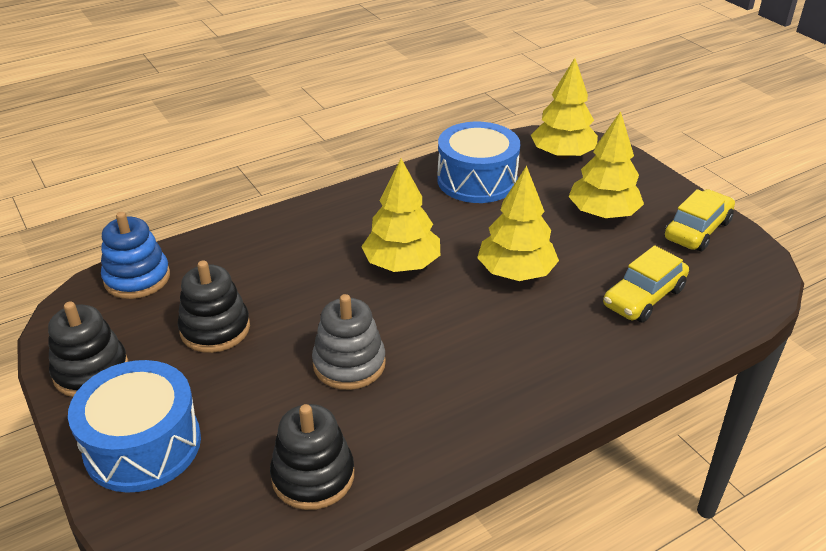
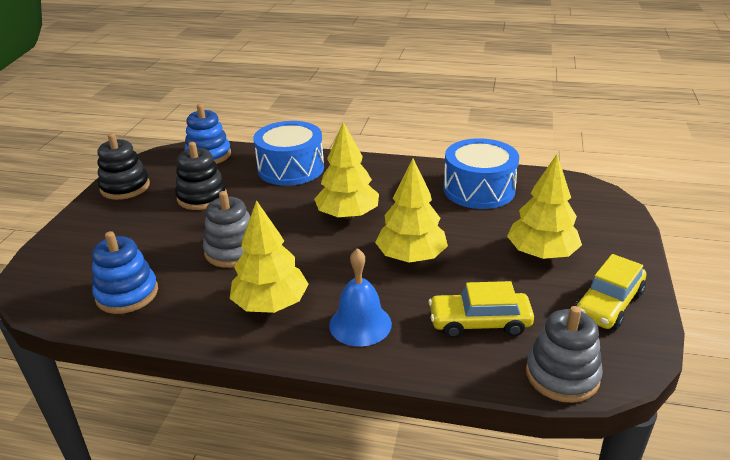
camera: 45 degrees right, 5 degrees down
blue drum [68,360,201,493] -> blue drum moved to [253,121,324,186]
black stacking toy [270,404,354,510] -> blue stacking toy [92,231,158,314]
yellow tree [531,58,598,159] -> yellow tree moved to [230,200,309,313]
yellow car [664,189,735,251] -> yellow car turned 135 degrees clockwise [575,254,646,330]
none -> blue bell [329,248,392,347]
none -> grey stacking toy [526,306,603,403]

